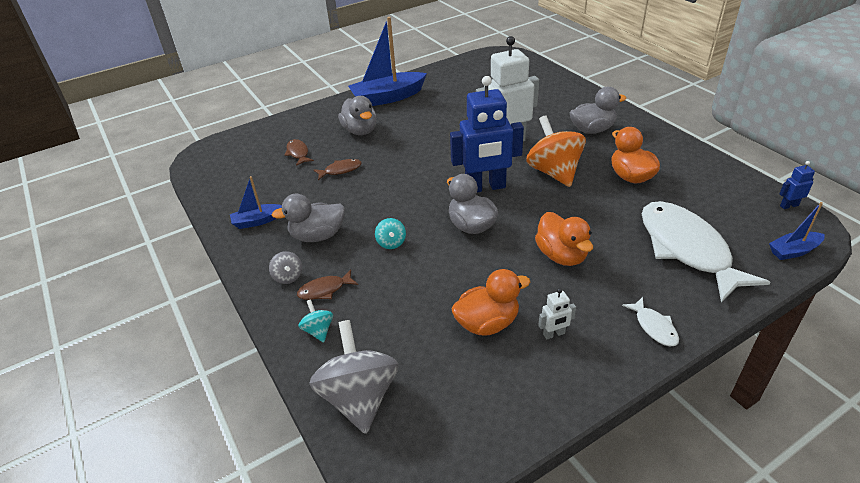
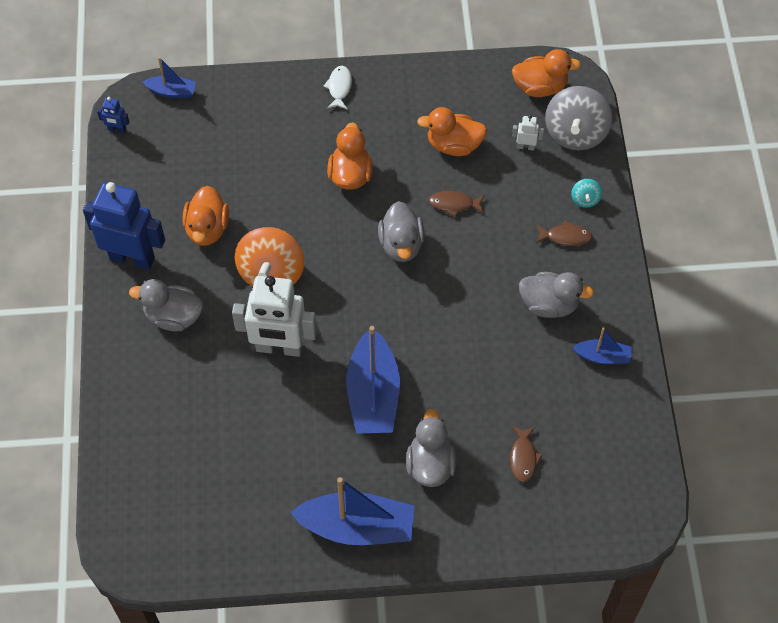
camera: 155 degrees left, 20 degrees up
grey spinning top [269,251,302,284] -> none
brown fish [313,159,362,180] -> brown fish moved to [429,191,484,217]
turquoise spinning top [375,218,406,249] -> none
blue robot [450,76,524,192] -> blue robot moved to [83,182,165,270]
white robot [538,288,576,340] -> white robot moved to [512,115,544,151]
white fish [642,201,770,303] -> none
none -> blue boat [346,326,400,434]
none -> orange duck [512,49,581,97]

